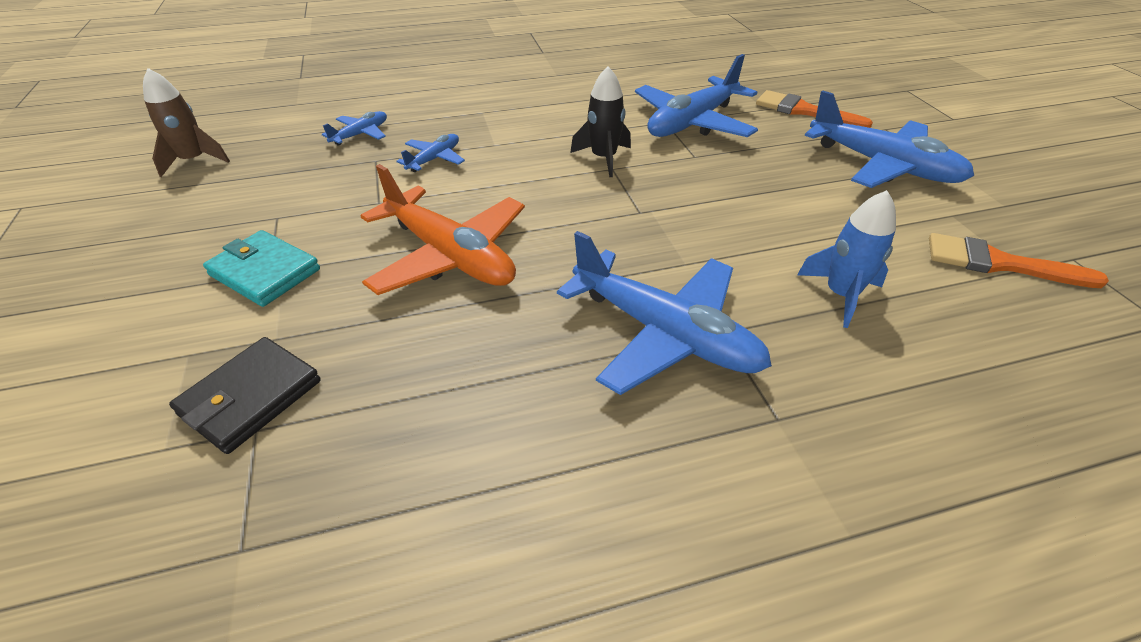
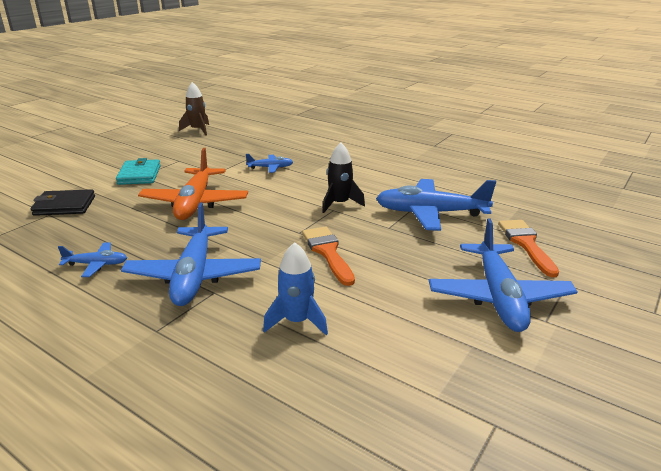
camera: 50 degrees right, 15 degrees down
blue plane [322,111,387,146] -> blue plane moved to [58,242,127,277]
orange brush [929,233,1109,288] -> orange brush moved to [302,226,355,286]

